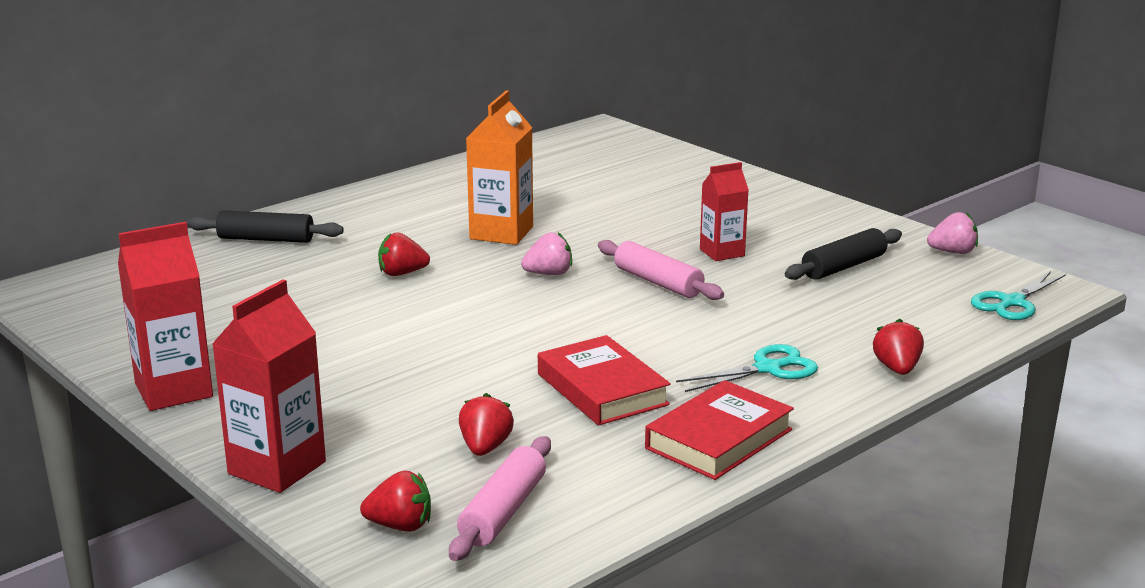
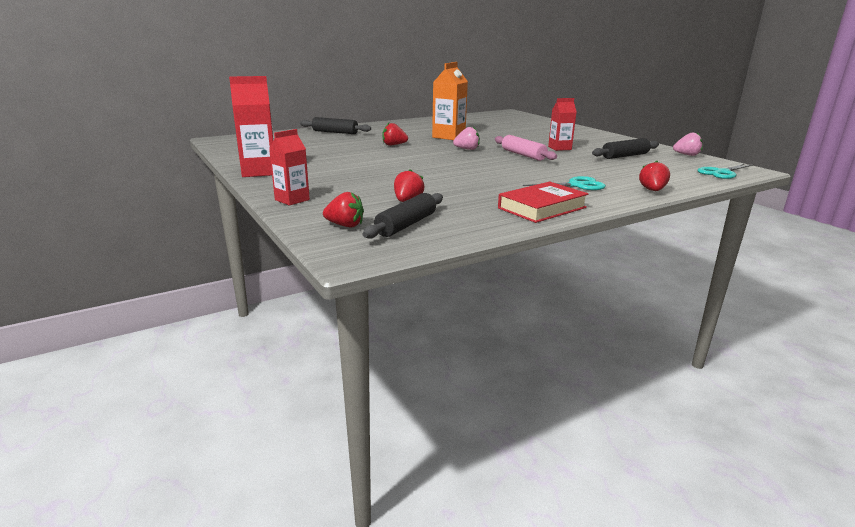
camera: 10 degrees right, 0 degrees up
red carton [212,279,326,493] -> red carton [269,129,310,206], size x0.65
pink rolling pin [449,436,551,561] -> black rolling pin [362,193,443,239]
red book [538,335,671,425] -> none

